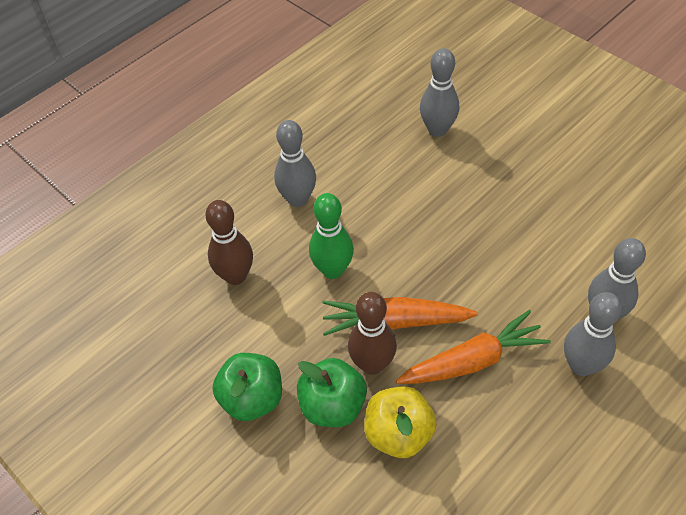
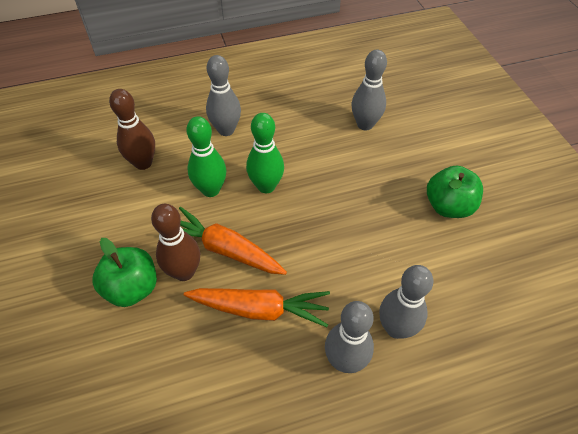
camera: 25 degrees right, 0 degrees up
green apple [213,353,282,421] -> green apple moved to [427,166,483,218]
yellow apple [364,386,437,458] -> none
none -> green bowling pin [246,113,284,193]

